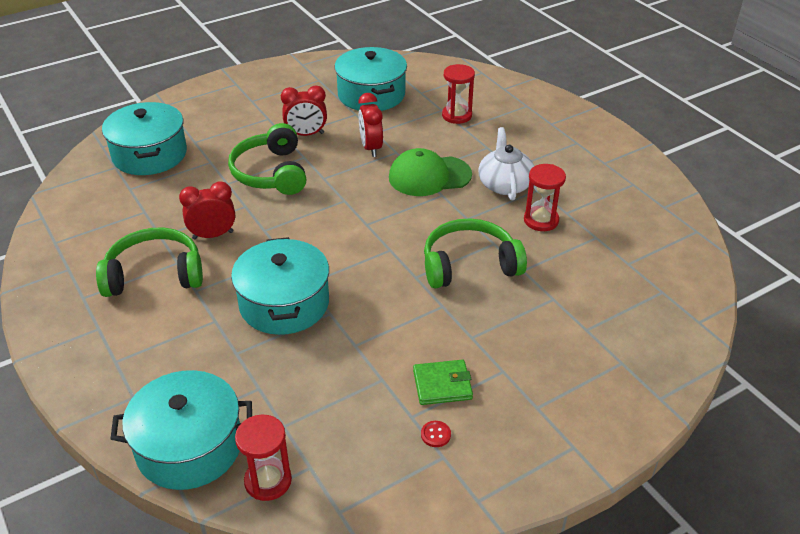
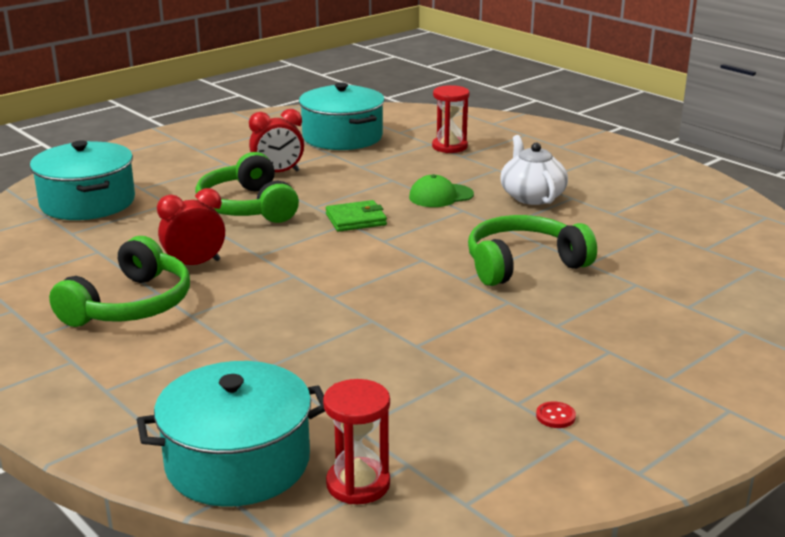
camera: 10 degrees left, 15 degrees down
green headphones [96,228,203,297] -> green headphones turned 135 degrees clockwise [49,236,190,327]
turquoise pot [231,237,329,335] -> none
red clock [358,93,383,157] -> none
green cap [389,148,472,196] -> green cap [409,174,474,207], size x0.66
green wallet [413,360,473,405] -> green wallet moved to [326,200,387,232]
red hourglass [524,164,566,231] -> none

